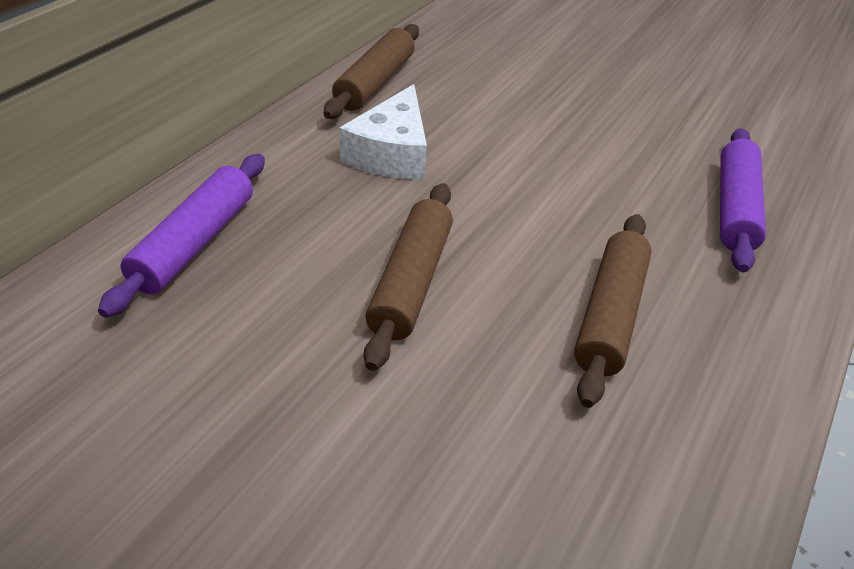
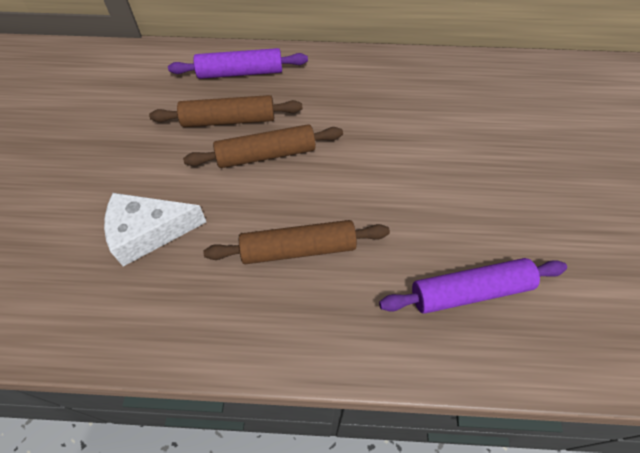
camera: 65 degrees right, 15 degrees up
brown rolling pin [324,24,419,119] -> brown rolling pin moved to [149,95,302,127]
white cheese [340,84,427,180] -> white cheese moved to [104,193,206,267]

